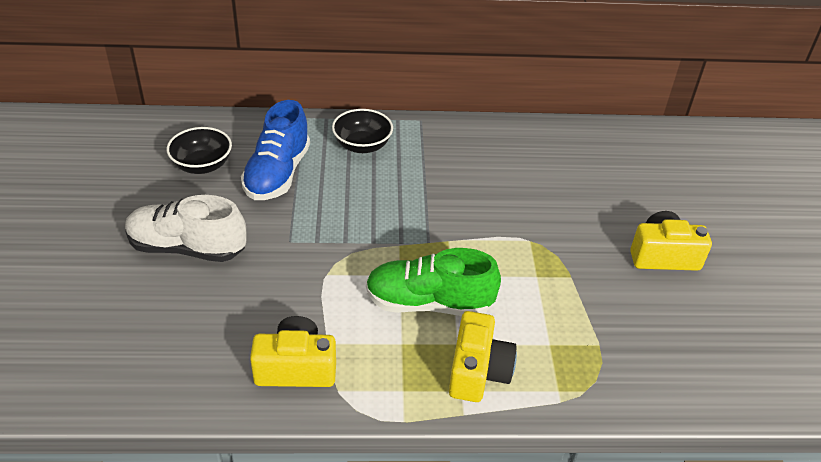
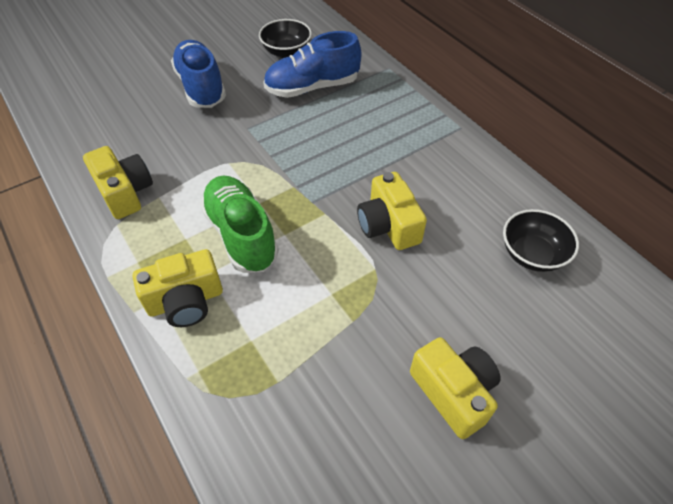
camera: 60 degrees right, 10 degrees up
white shoe [125,195,247,262] -> blue shoe [171,40,226,108]
black bowl [332,109,393,153] -> black bowl moved to [503,209,579,272]
none -> yellow camera [357,172,427,250]

